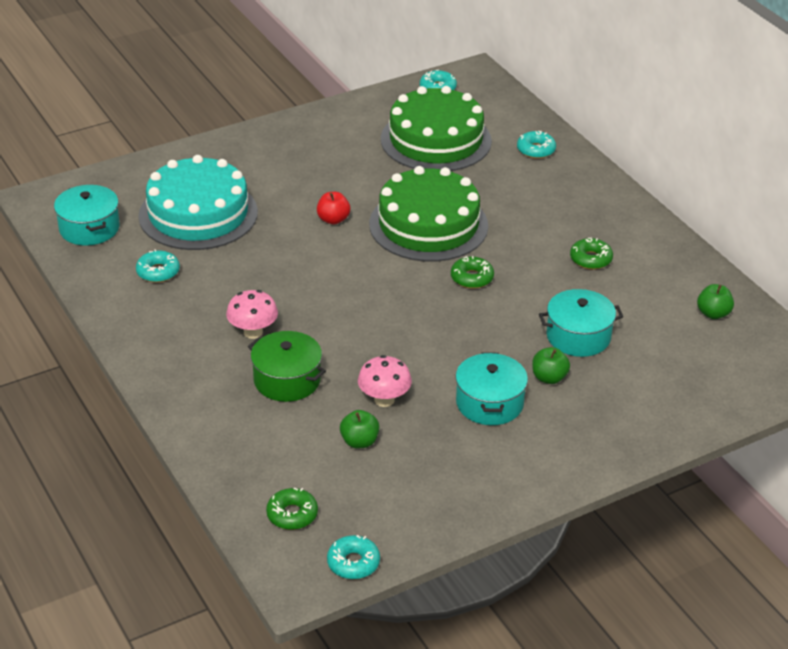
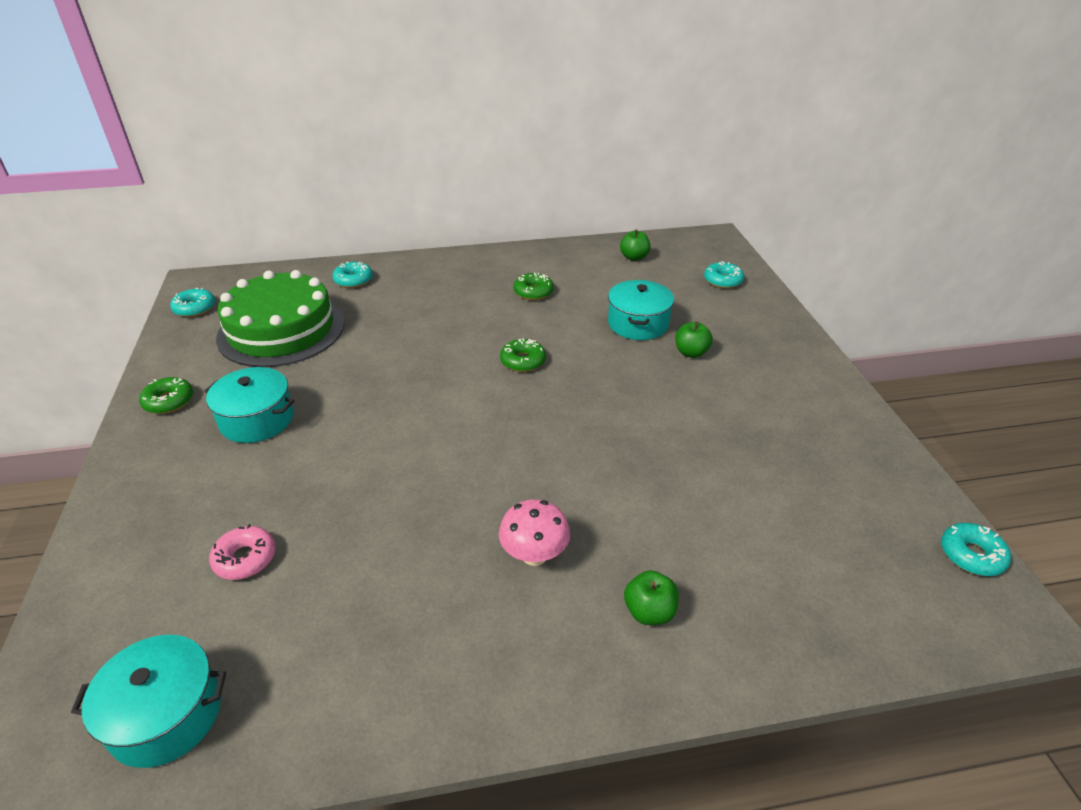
camera: 70 degrees left, 0 degrees up
turquoise donut [136,249,180,283] -> turquoise donut moved to [704,261,744,289]
turquoise cake [138,155,258,250] -> pink donut [209,524,276,580]
green pot [248,331,326,402] -> none
green donut [266,487,318,530] -> green donut moved to [139,377,193,414]
red apple [317,192,350,225] -> none
green apple [340,410,380,448] -> green apple moved to [624,571,679,625]
pink mushroom [358,355,412,407] -> none
green cake [369,166,488,262] -> none
turquoise pot [456,352,528,425] -> turquoise pot moved to [204,367,295,443]

